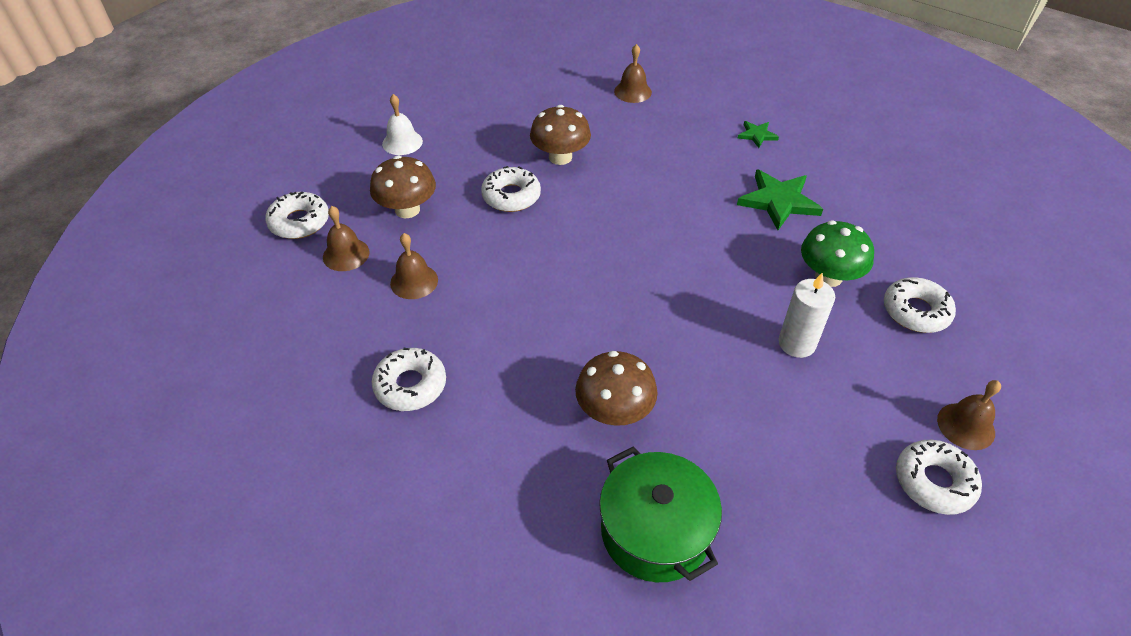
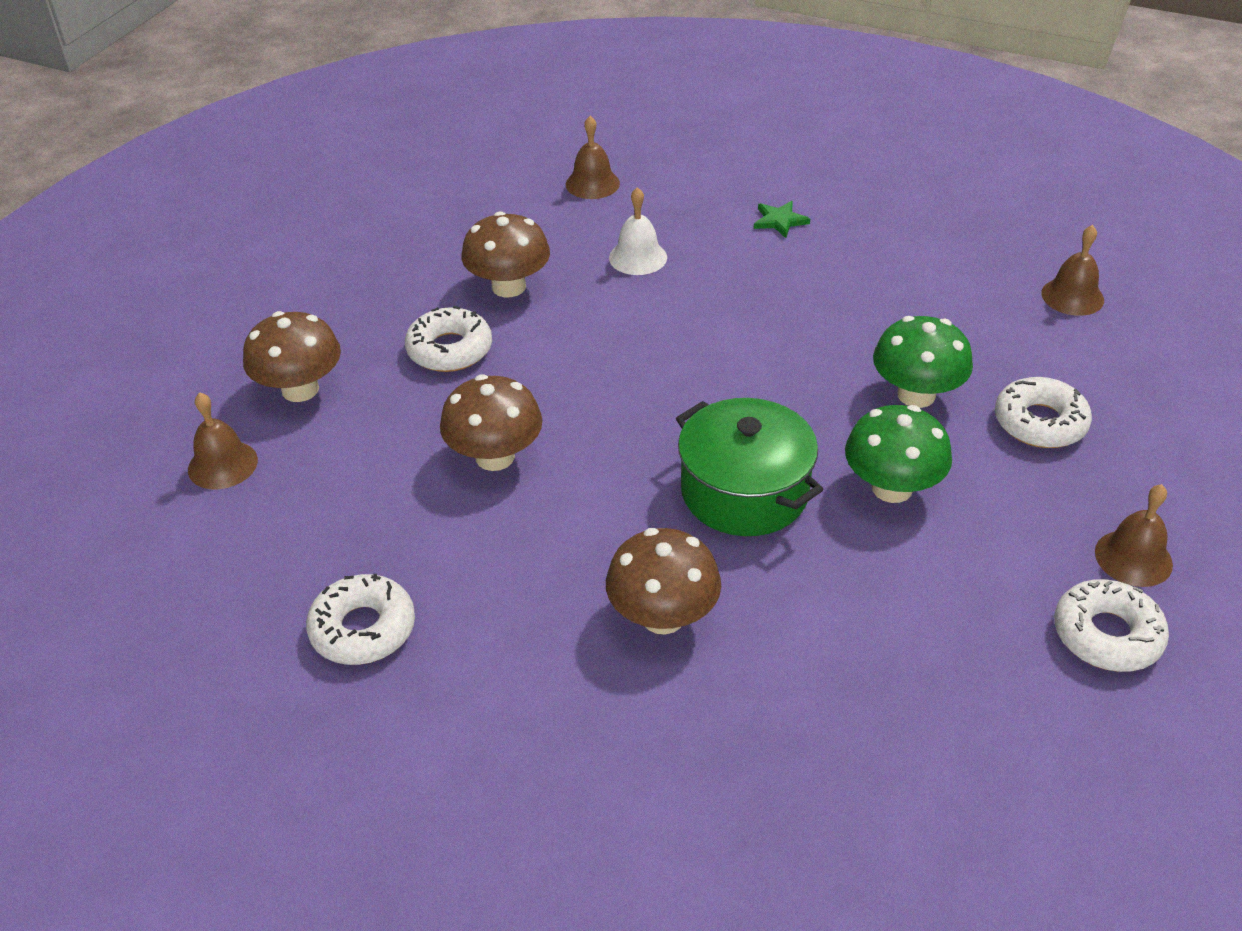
camera: 10 degrees left, 5 degrees down
white donut [265,191,329,239] -> none
white bell [382,94,423,155] -> white bell moved to [609,187,667,275]
brown bell [390,233,438,299] -> brown bell moved to [1041,225,1104,316]
green pot [599,447,722,582] -> green pot moved to [676,398,823,536]
green star [737,169,823,230] -> none
white candle [778,272,835,358] -> green mushroom [845,405,952,503]
none -> brown mushroom [440,375,542,471]

